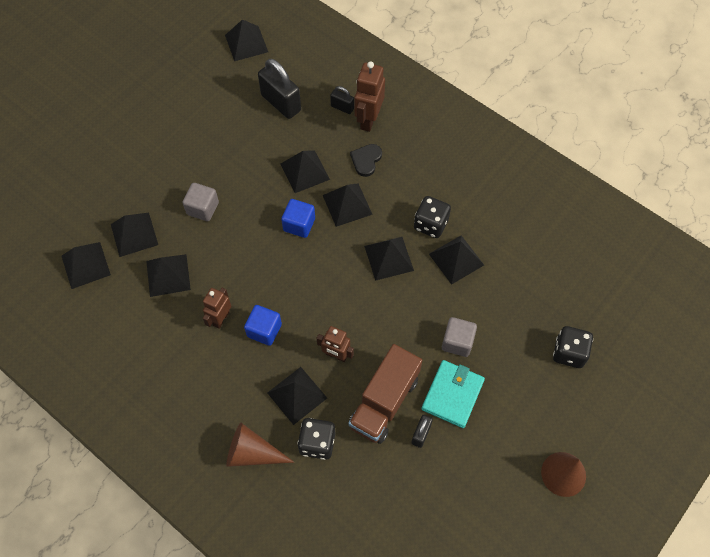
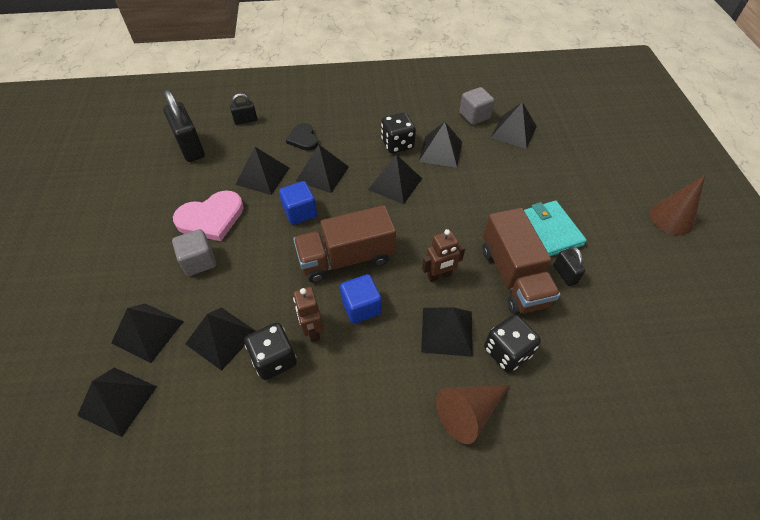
camera: 45 degrees left, 10 degrees down
black pyramid [225,19,268,61] -> black pyramid moved to [491,102,537,149]
black padlock [258,59,301,119] -> black padlock turned 60 degrees clockwise [163,90,205,162]
brown robot [355,61,385,132] -> none
grey cube [442,317,477,357] -> grey cube moved to [459,87,495,125]
black dice [553,326,593,368] -> black dice moved to [244,323,297,380]
none -> pink heart [173,190,243,241]
none -> brown truck [293,205,396,283]

